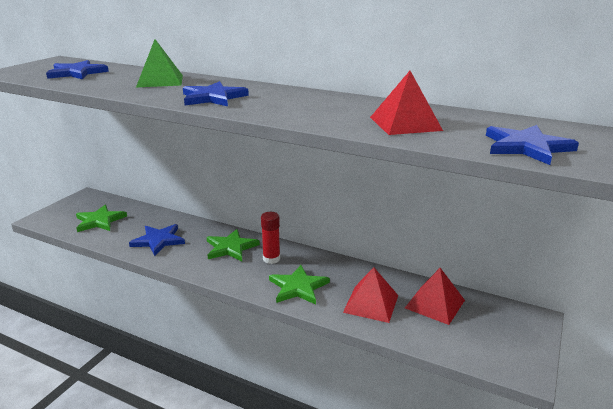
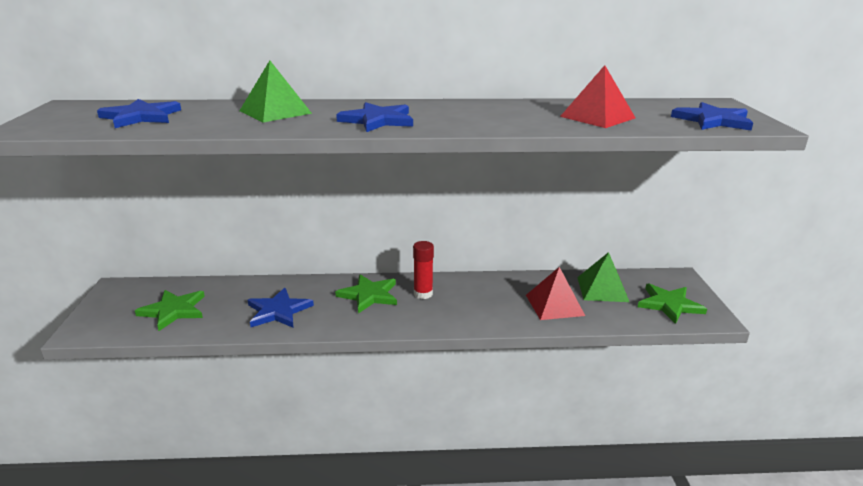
camera: 30 degrees left, 0 degrees up
green star [269,265,330,305] -> green star moved to [638,283,707,324]
red pyramid [405,268,465,325] -> green pyramid [577,252,629,302]

